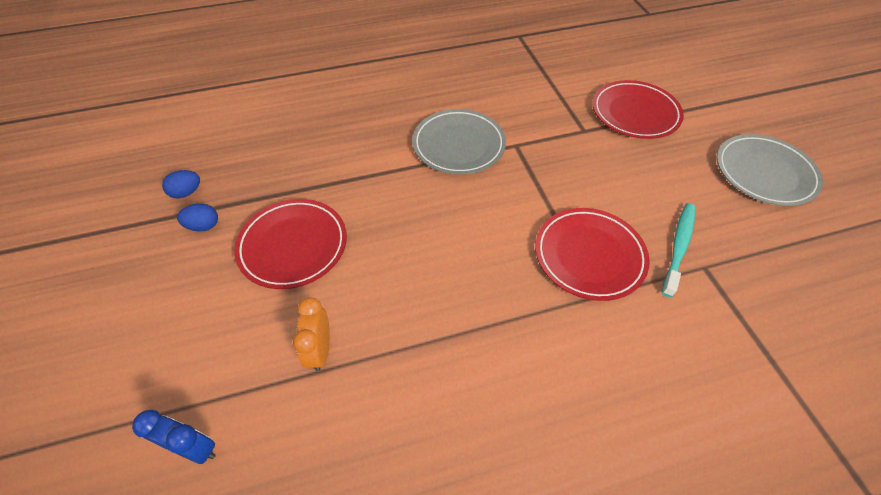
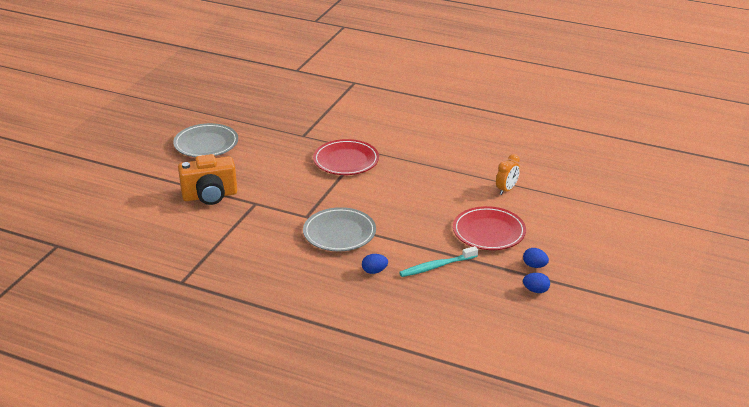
camera: 140 degrees left, 20 degrees down
blue clock [132,410,216,464] -> none
red plate [592,80,684,139] -> orange camera [178,154,237,205]
turquoise toothbrush [662,203,695,297] -> turquoise toothbrush moved to [399,246,478,277]
none -> blue egg [362,254,388,274]

